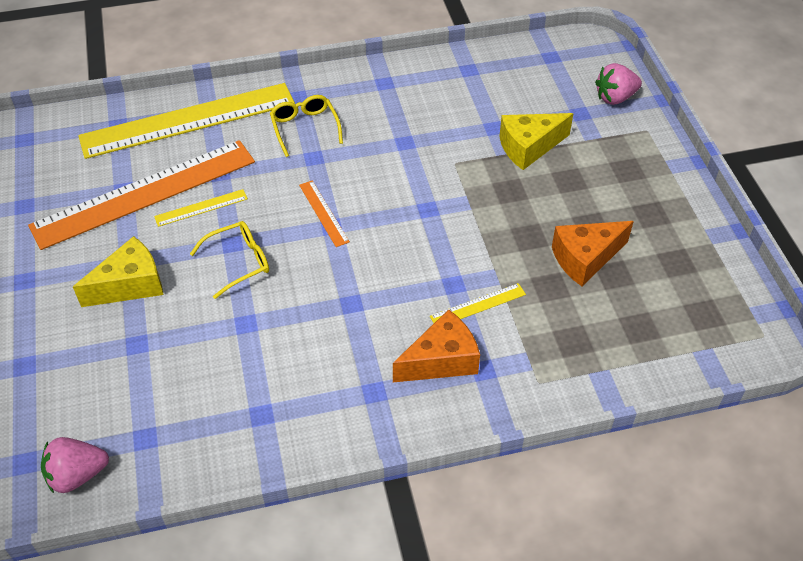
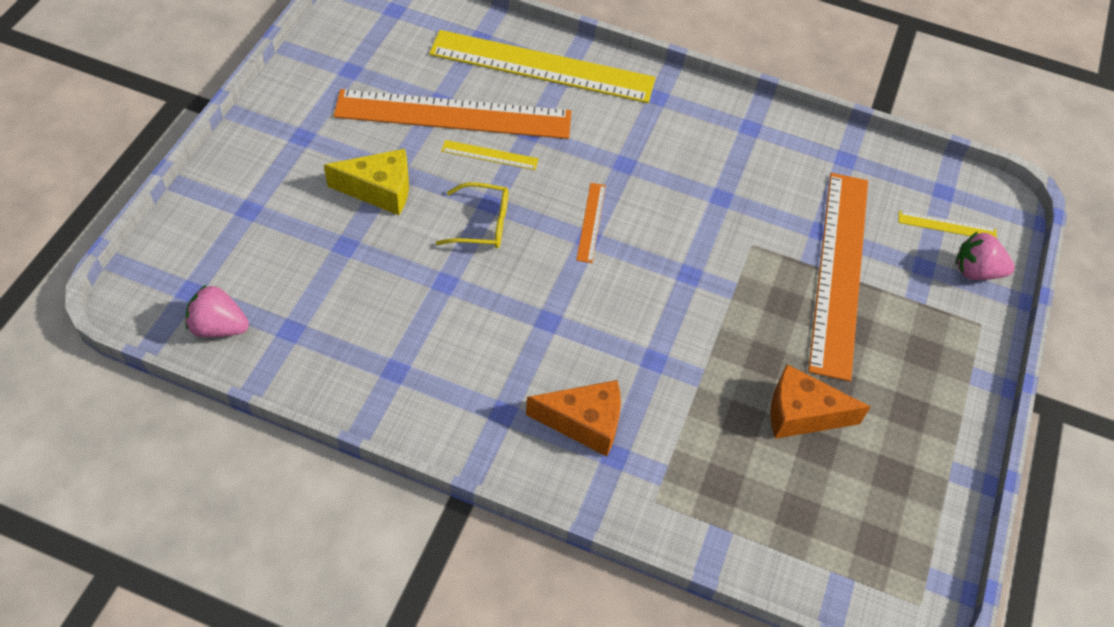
camera: 30 degrees right, 5 degrees up
yellow glasses [270,95,343,157] -> none
yellow ruler [430,283,526,323] -> yellow ruler moved to [899,211,997,239]
yellow cheese [499,113,574,170] -> orange ruler [808,173,868,382]

